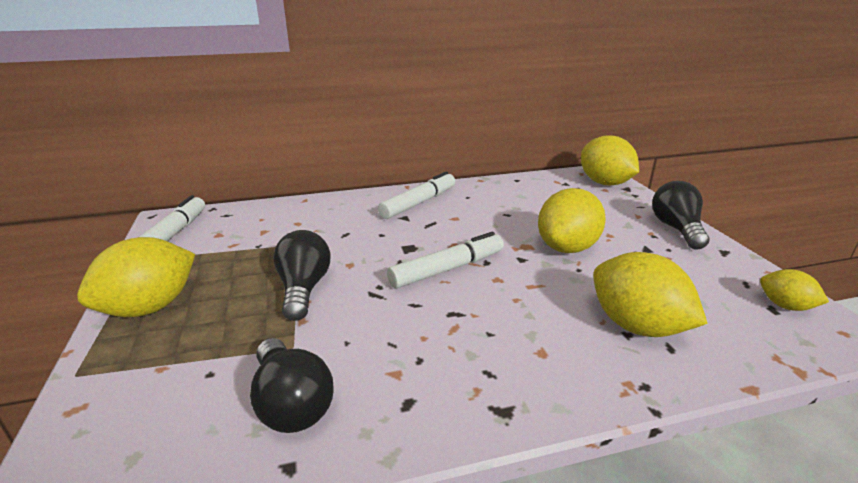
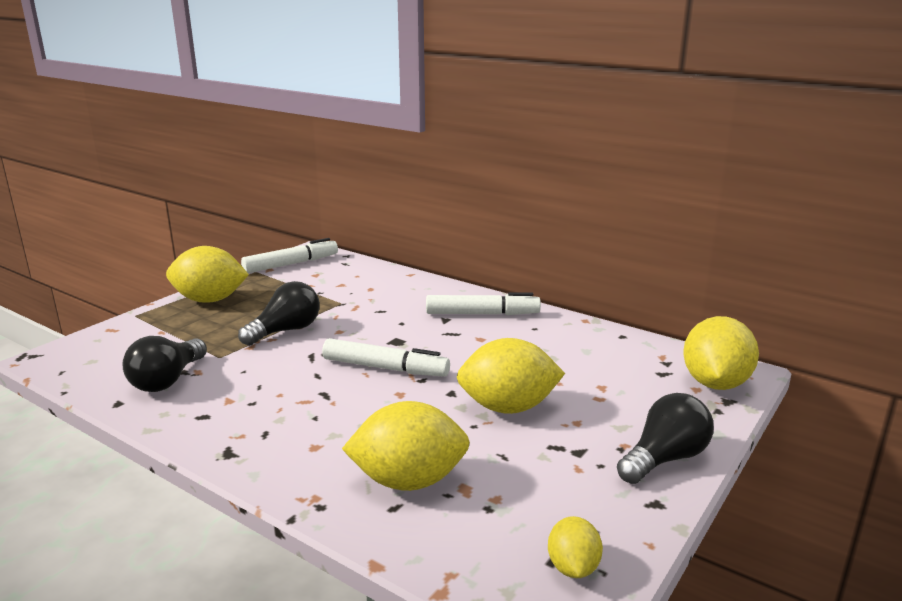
camera: 50 degrees right, 5 degrees down
yellow lemon [593,252,708,337] -> yellow lemon turned 75 degrees clockwise [342,401,470,491]

